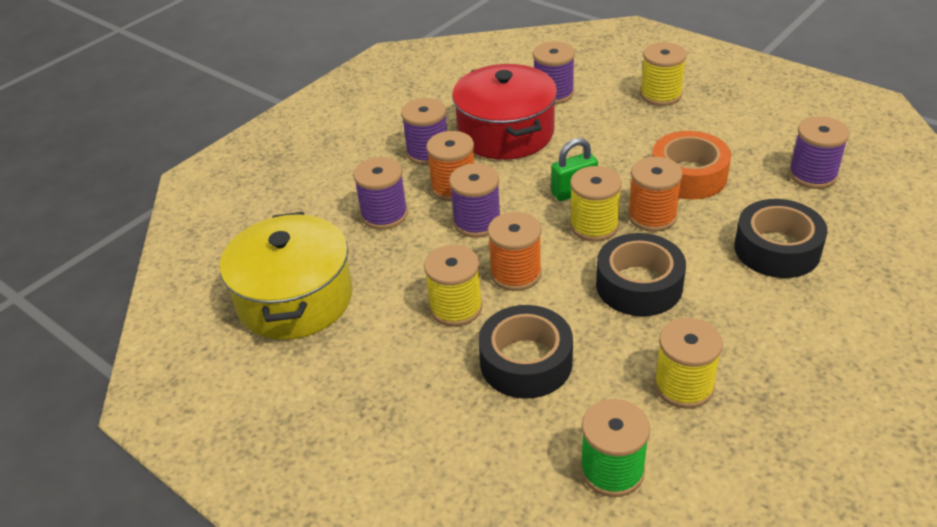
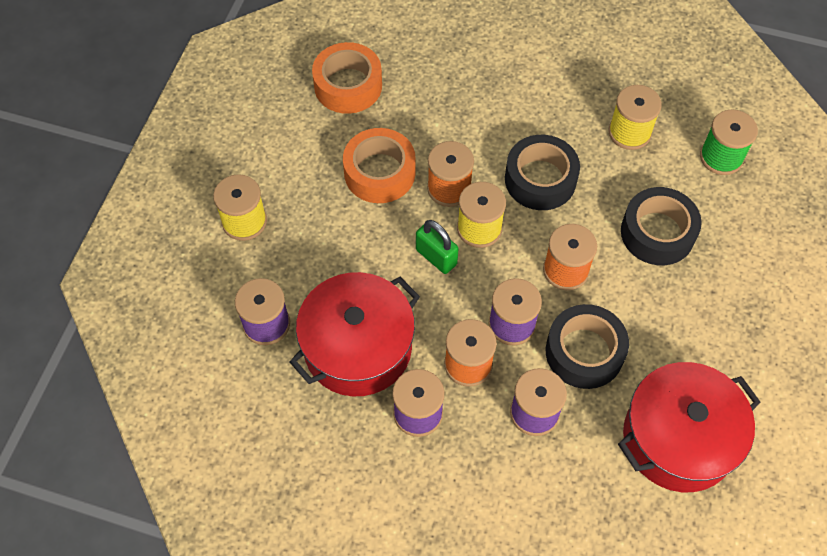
camera: 115 degrees left, 20 degrees up
yellow pot [220,212,353,340] -> red pot [618,362,760,492]
yellow spool [424,245,483,327] -> none
black tape [734,199,828,278] -> black tape moved to [546,304,629,389]
purple spool [789,116,850,189] -> orange tape [312,42,382,114]

